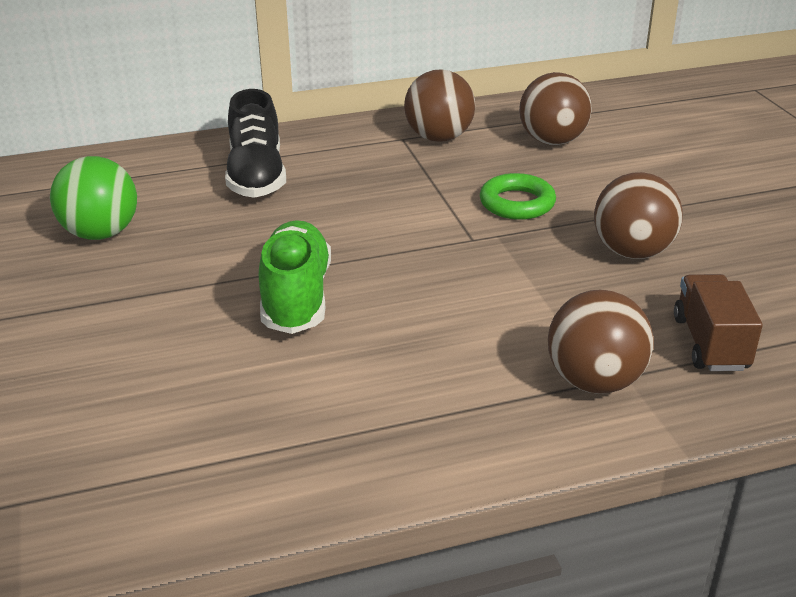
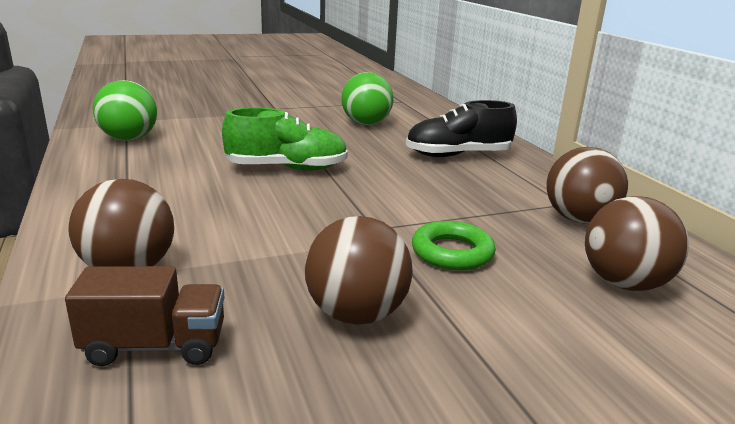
camera: 85 degrees right, 10 degrees down
none -> green ball [93,80,157,141]

